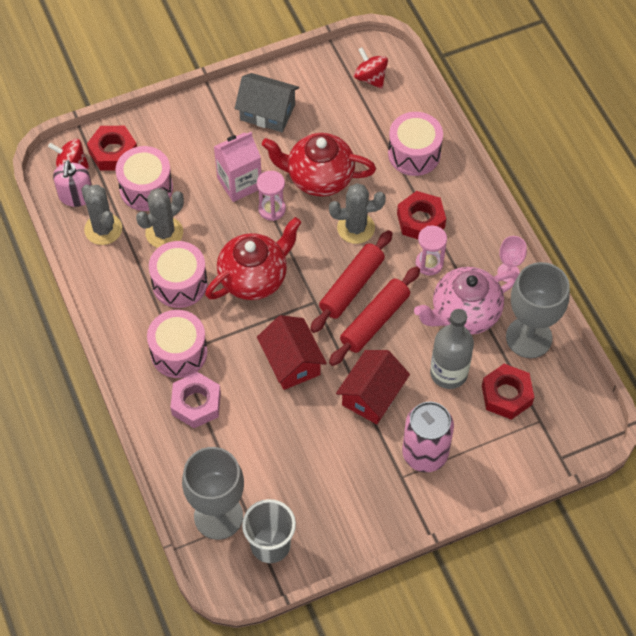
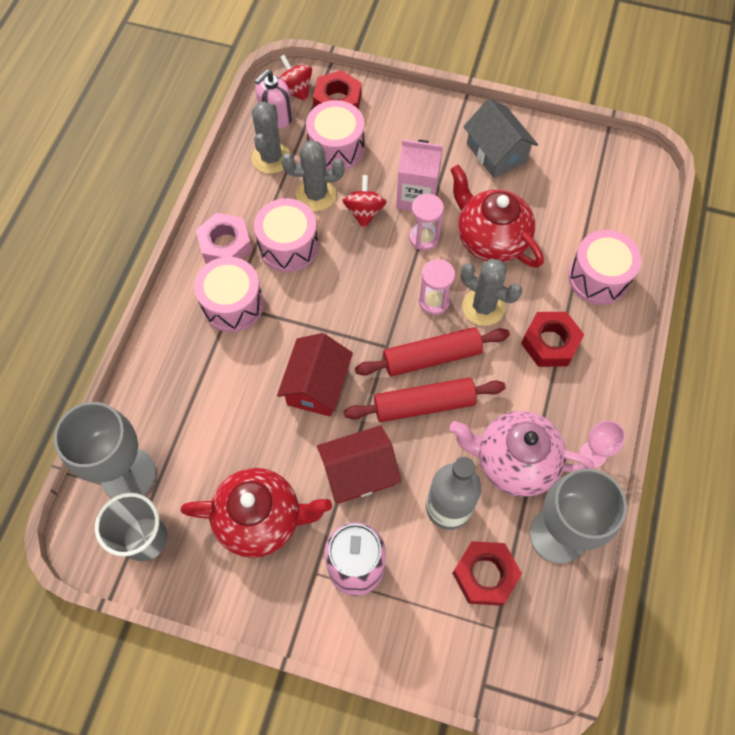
camera: 40 degrees right, 5 degrees up
pink nut [170,372,221,428] -> pink nut moved to [196,213,252,263]
red teapot [205,217,301,300] -> red teapot moved to [181,468,332,558]
red spinning top [354,48,388,89] -> red spinning top moved to [342,175,387,229]
pink hourglass [416,226,447,275] -> pink hourglass moved to [419,259,455,315]

